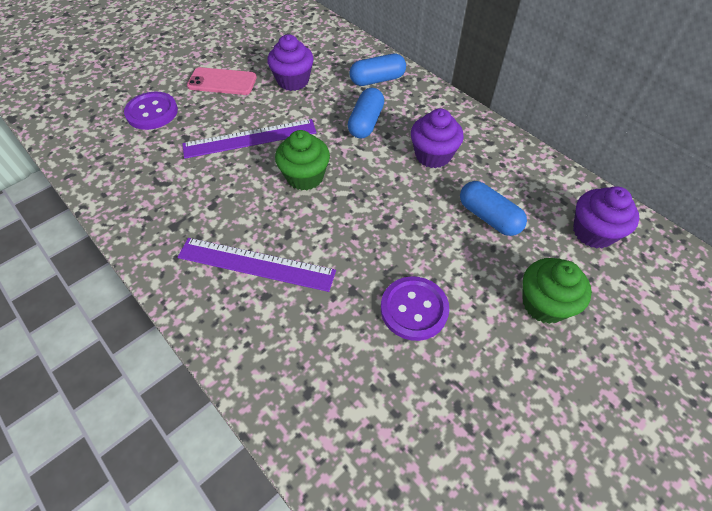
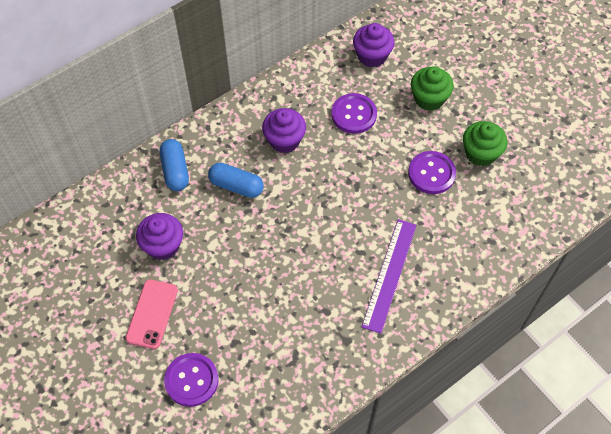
camera: 85 degrees left, 5 degrees up
purple ruler [182,119,317,159] -> none
green cupcake [275,130,330,190] -> green cupcake moved to [463,121,508,166]
blue capsule [460,181,527,236] -> purple button [332,93,377,134]

